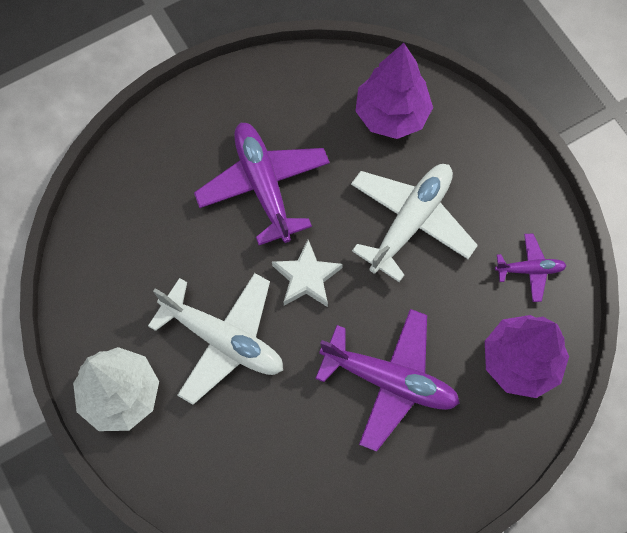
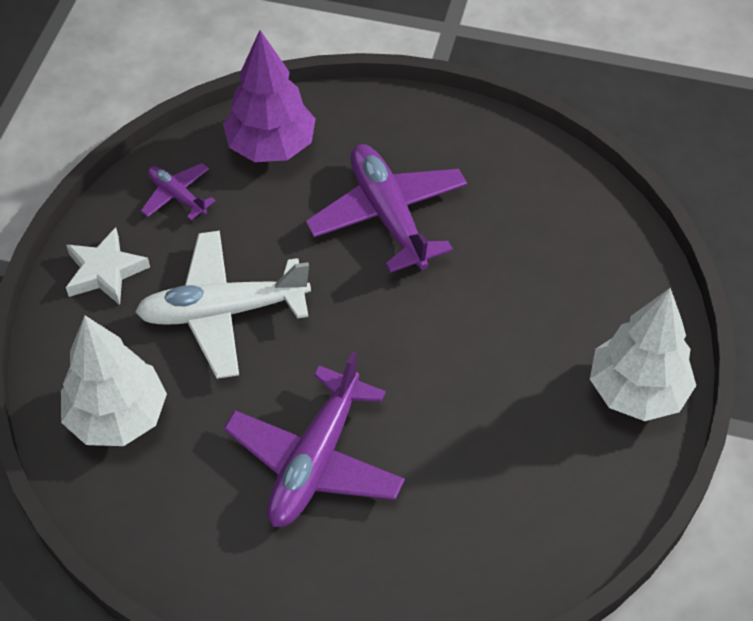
camera: 135 degrees left, 15 degrees down
white plane [148,273,283,405] -> none
white star [272,240,343,307] -> white star moved to [66,227,150,305]
purple tree [356,43,433,139] -> white tree [61,315,167,446]

